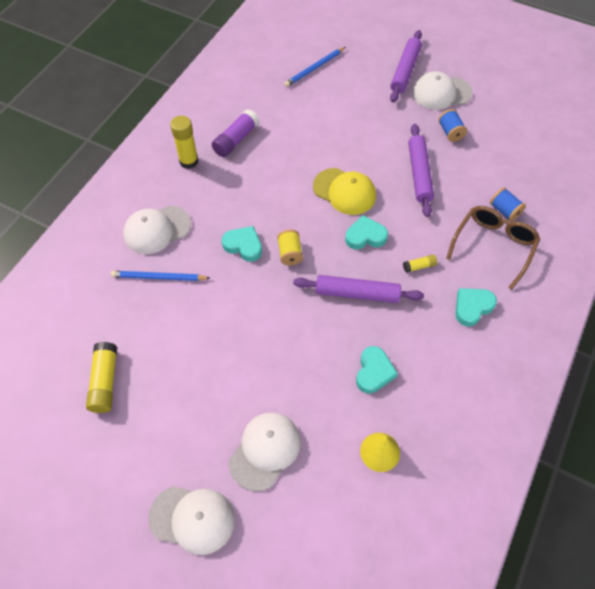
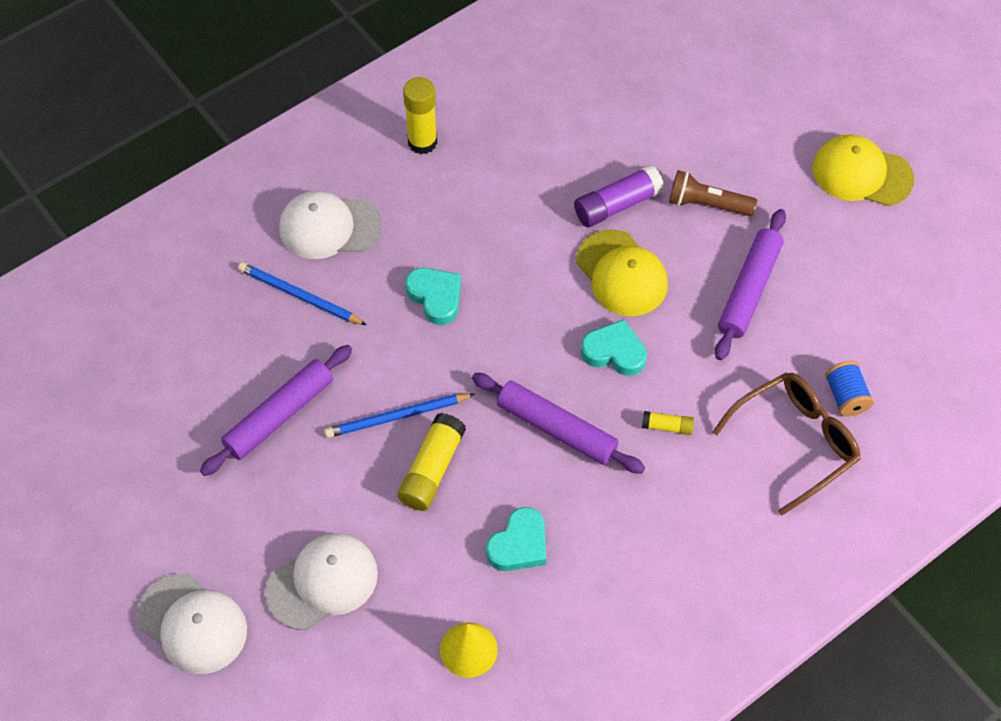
camera: 25 degrees right, 0 degrees up
yellow glue stick [86,342,117,413] -> yellow glue stick moved to [397,413,466,511]
purple glue stick [212,109,259,157] -> purple glue stick moved to [574,165,664,227]
yellow spool [277,229,303,266] -> none
blue pencil [284,47,345,87] -> blue pencil moved to [325,393,475,438]
purple rolling pin [390,30,422,103] -> purple rolling pin moved to [200,345,352,476]
white cap [412,71,473,110] -> yellow cap [812,134,914,206]
blue spool [438,109,467,142] -> none
turquoise heart [455,288,497,326] -> none
none -> brown flashlight [669,170,757,216]

